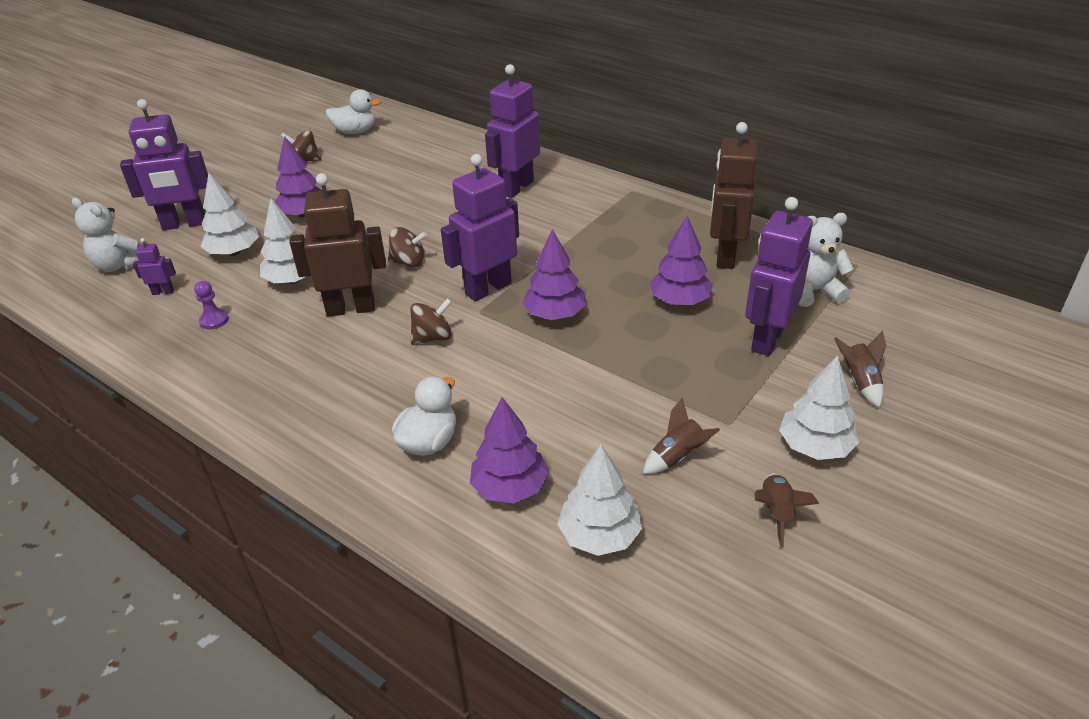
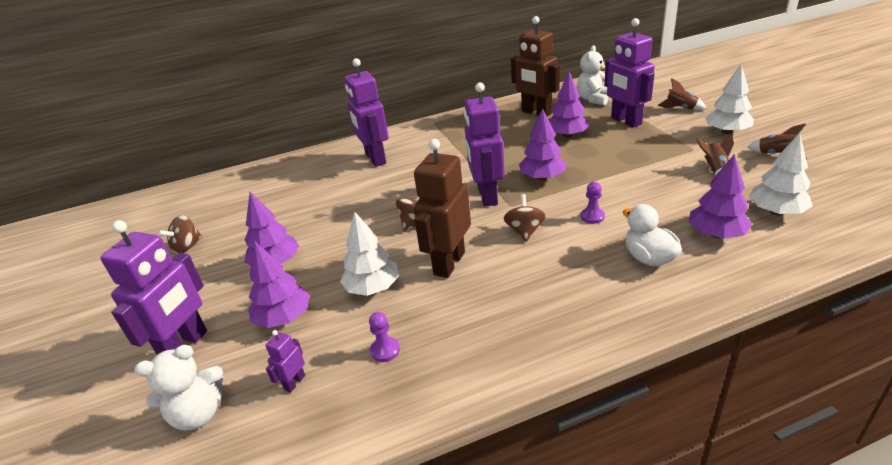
camera: 55 degrees left, 5 degrees down
white tree [200,173,259,256] -> purple tree [248,242,310,328]
white duck [326,89,381,134] -> none
none -> purple pawn [580,182,605,224]

